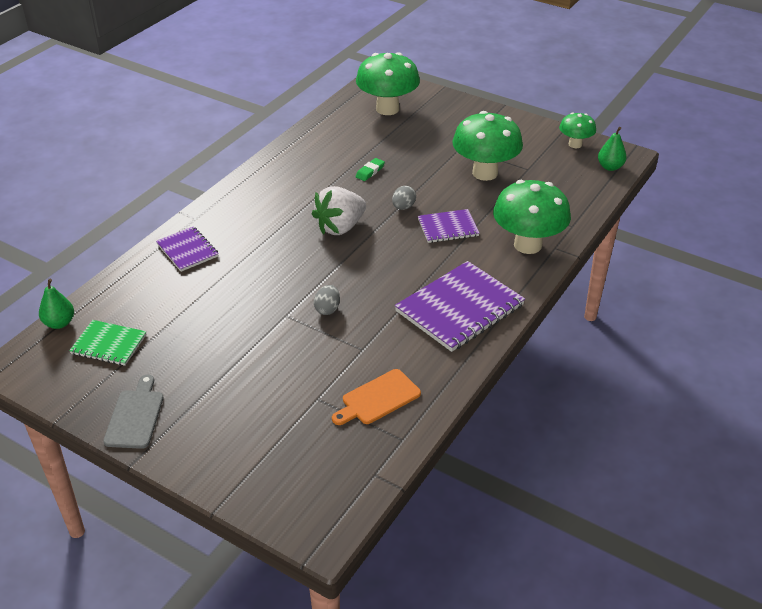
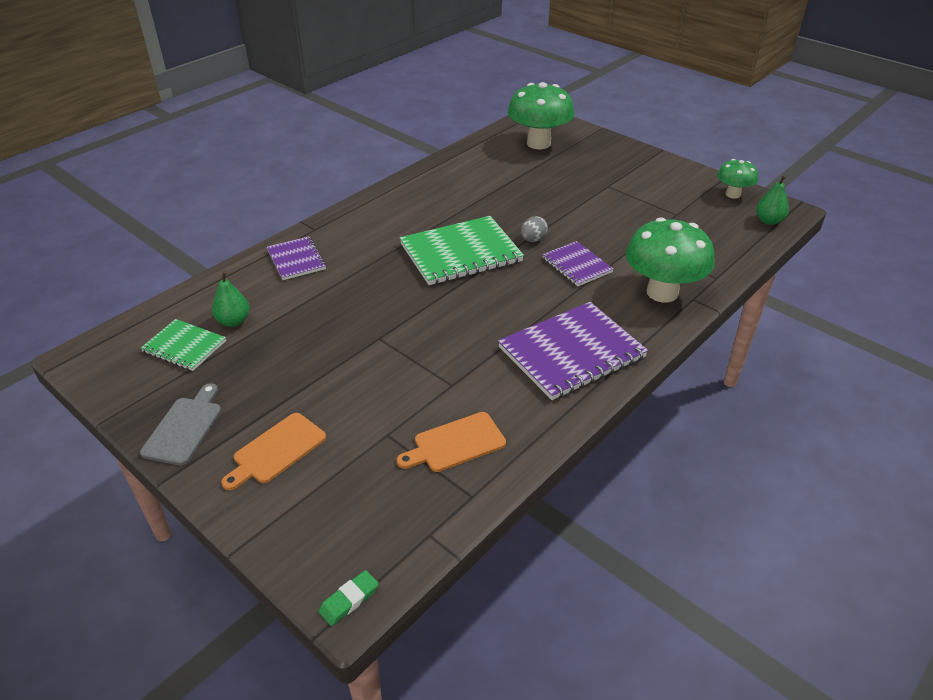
camera: 10 degrees right, 0 degrees up
green pear [39,279,74,329] -> green pear moved to [212,271,250,327]
white strawberry [312,186,366,235] -> green notebook [400,216,524,285]
grey egg [314,285,340,315] -> none
green eraser [356,158,385,181] -> green eraser moved to [319,570,379,626]
purple notebook [418,209,480,243] -> purple notebook turned 60 degrees clockwise [542,241,613,286]
green mushroom [452,111,523,181] -> none
none -> orange cutting board [221,413,326,490]

